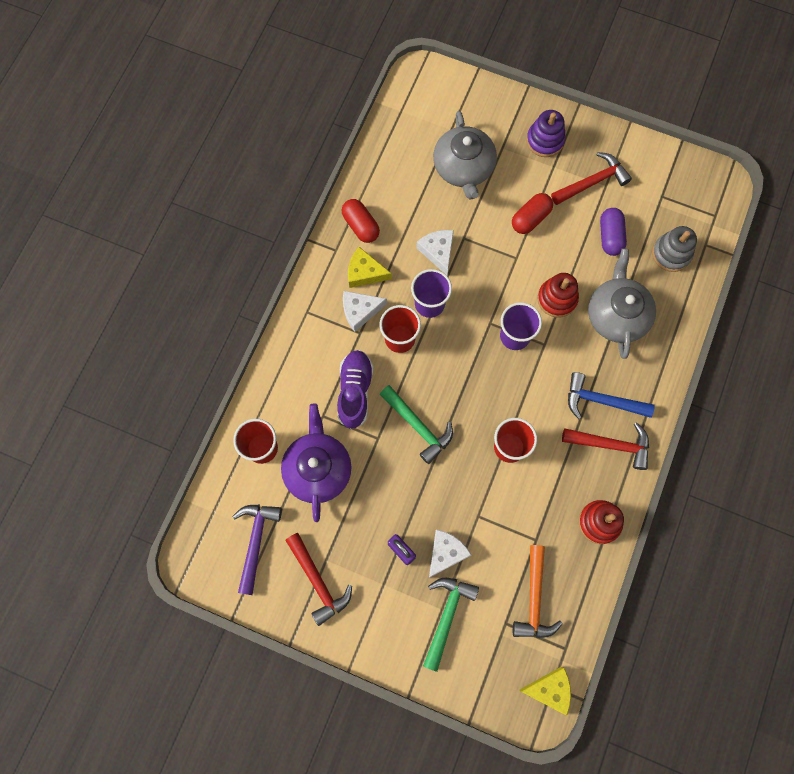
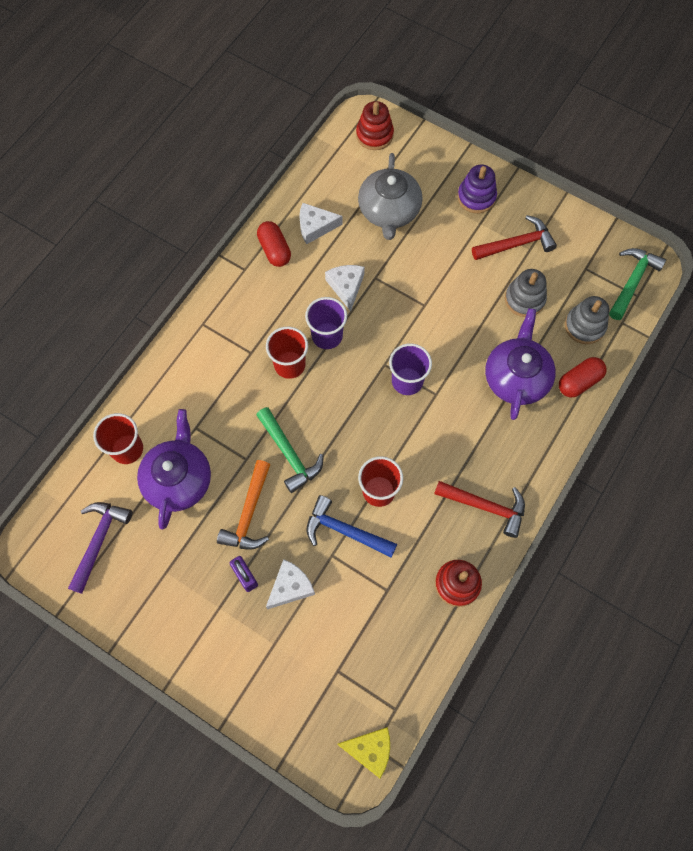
camera: 10 degrees right, 5 degrees down
red hammer [285,533,352,626] -> none
purple shoe [337,350,374,429] -> none
white cheese [343,291,387,332] -> white cheese moved to [299,203,342,244]
yellow cheese [348,247,392,288] -> none
green hammer [423,578,479,672] -> green hammer moved to [609,248,666,320]
red capsule [512,193,553,234] -> red capsule moved to [559,357,606,397]
orange hammer [513,545,563,638] -> orange hammer moved to [217,460,270,550]
red stacking toy [537,273,579,318] -> red stacking toy moved to [356,101,394,150]
blue hammer [568,372,655,419] -> blue hammer moved to [307,495,397,558]
grey teapot [588,248,656,359] -> purple teapot [485,308,556,420]
purple capsule [600,208,627,256] -> grey stacking toy [505,269,547,317]

